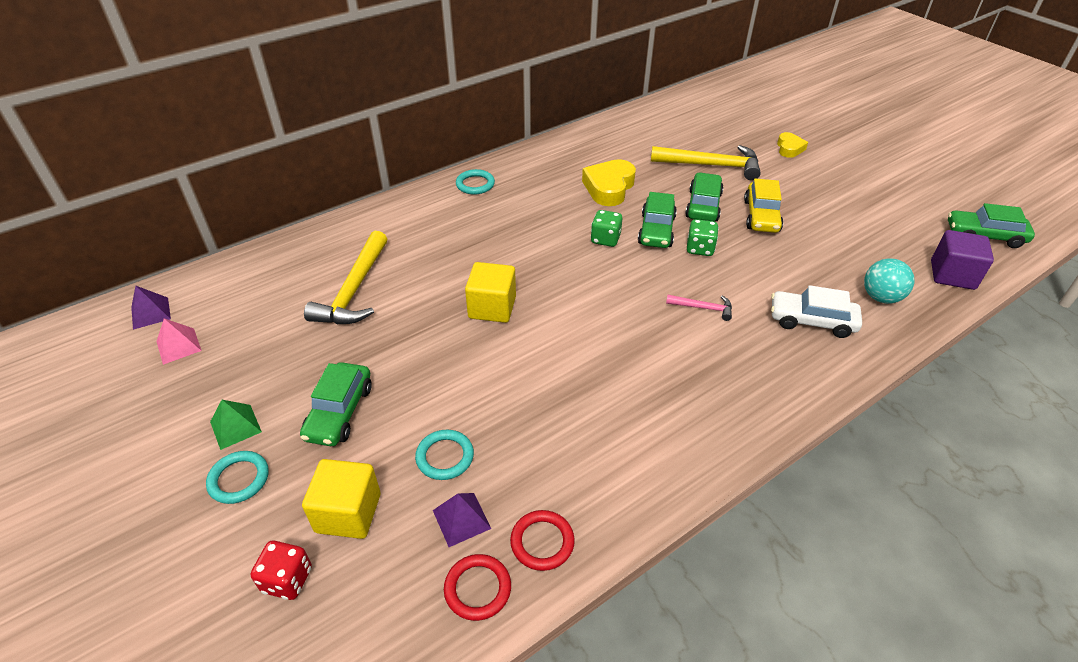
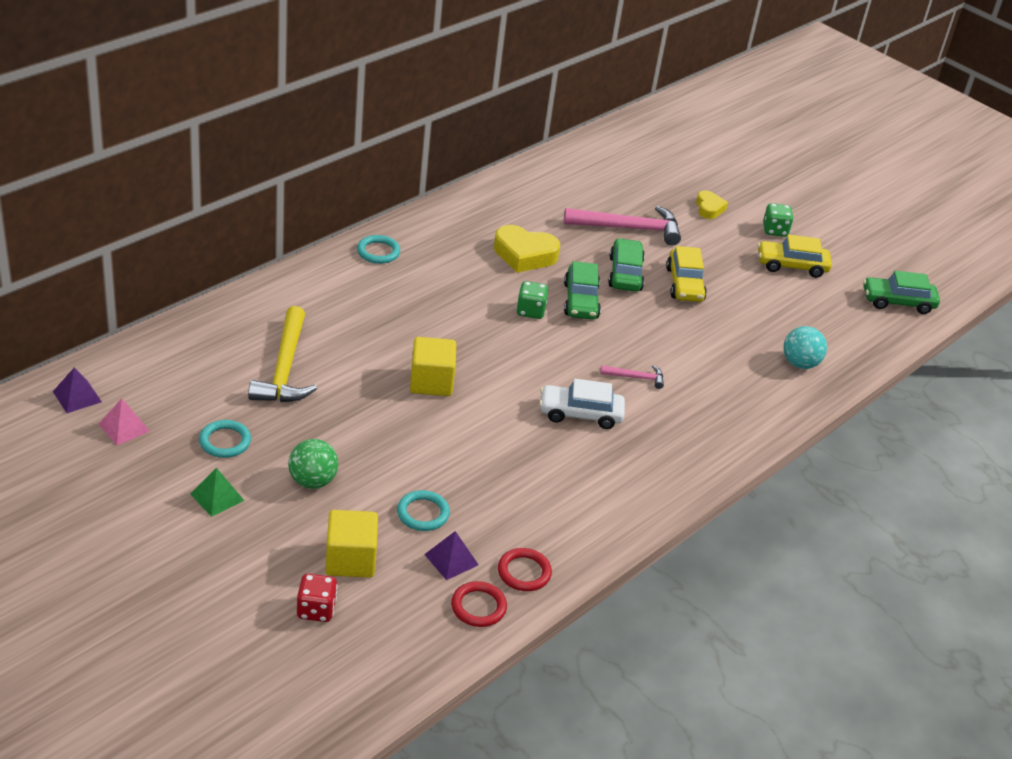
camera: 15 degrees left, 5 degrees down
turquoise ring [206,451,269,504] -> turquoise ring moved to [199,420,251,458]
green car [300,362,372,446] -> green ball [288,439,338,489]
yellow heart [582,159,636,206] -> yellow heart turned 90 degrees counterclockwise [494,225,560,273]
yellow hammer [651,145,761,181] -> pink hammer [564,206,681,246]
green dice [687,219,719,256] -> green dice moved to [763,203,794,237]
white car [771,285,862,338] -> white car moved to [539,379,625,429]
purple cube [931,230,994,290] -> none
none -> yellow car [758,234,832,278]

